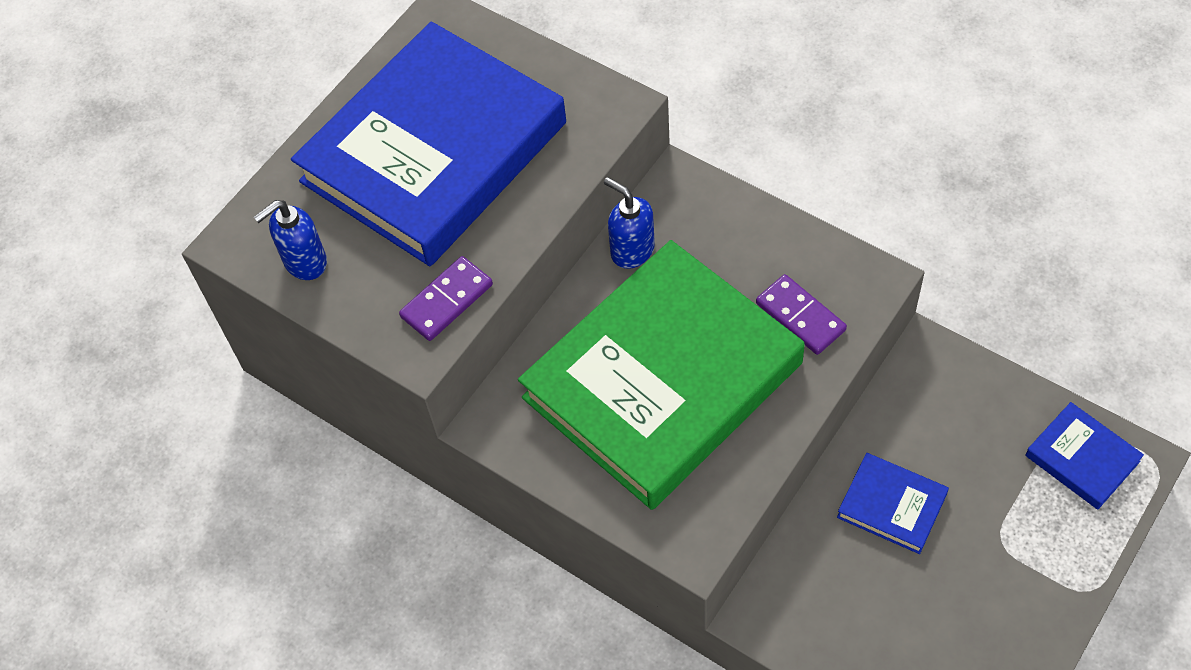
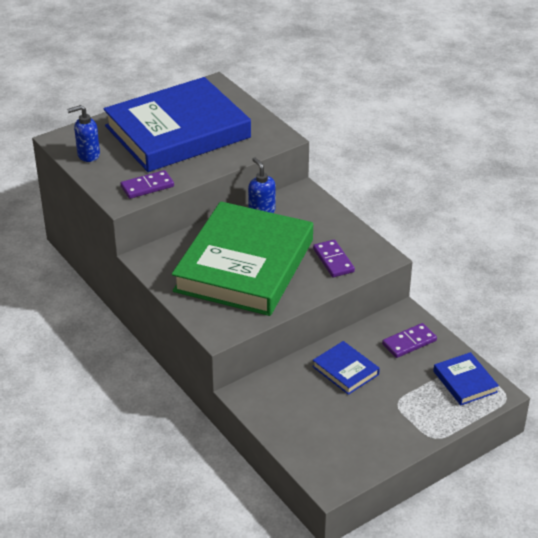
camera: 15 degrees right, 20 degrees down
green book [518,240,805,510] -> green book turned 45 degrees counterclockwise [172,201,313,316]
none -> purple domino [382,323,437,358]

